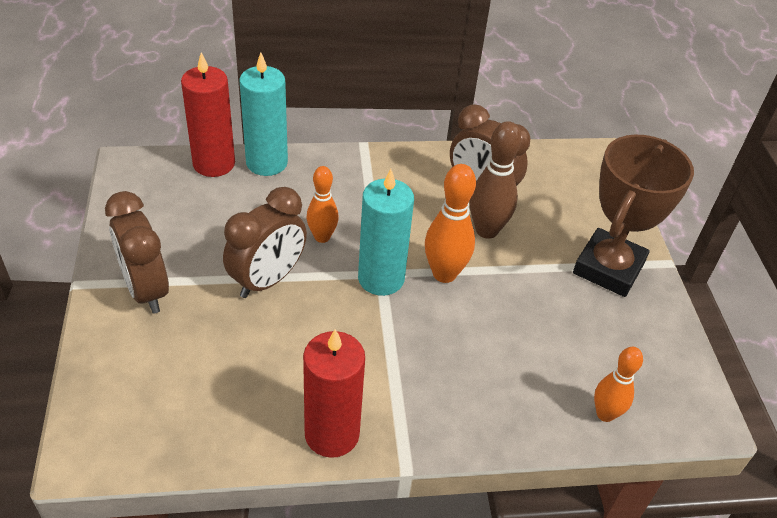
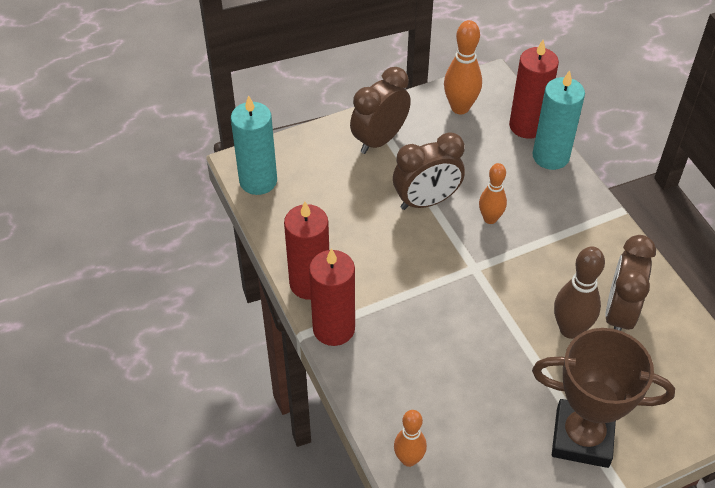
camera: 75 degrees right, 5 degrees up
brown clock [223,187,307,298] -> brown clock turned 45 degrees counterclockwise [393,132,465,210]
turquoise candle [358,169,414,296] -> turquoise candle moved to [231,95,277,195]
orange bowling pin [425,164,476,283] -> orange bowling pin moved to [444,20,482,114]
none -> red candle [309,248,355,346]

